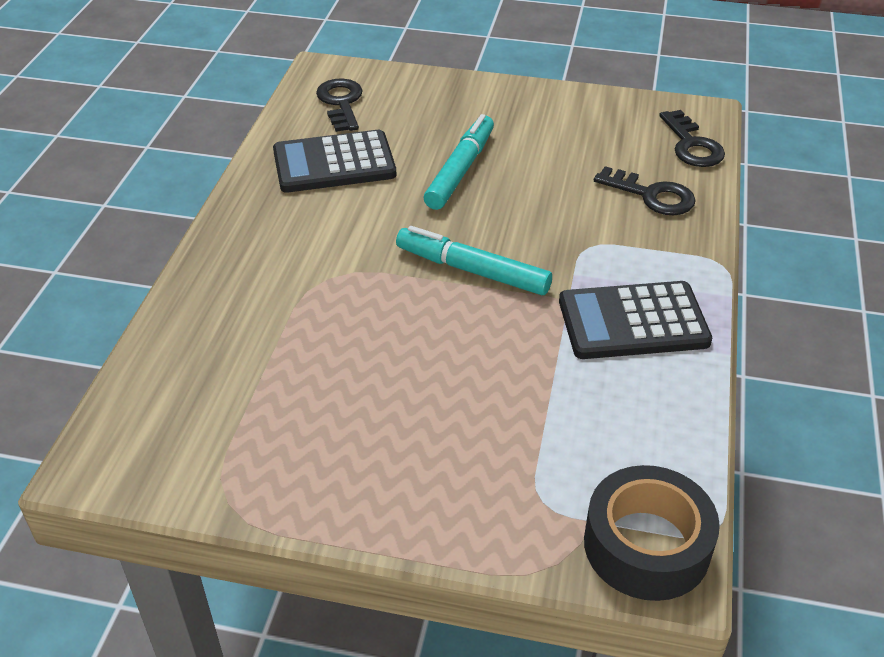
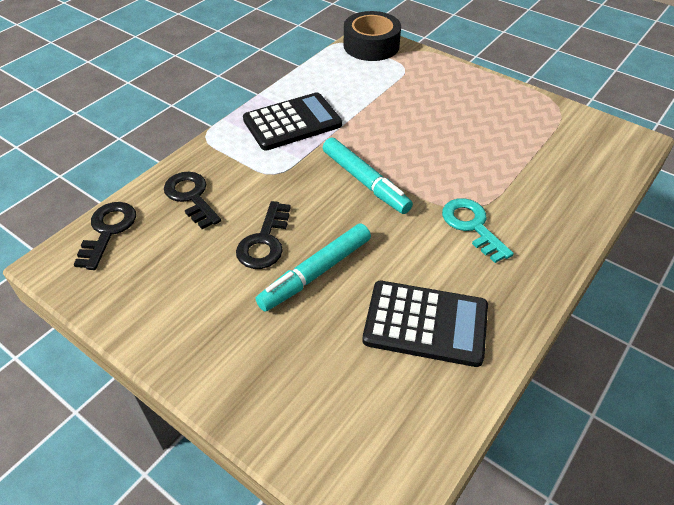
camera: 155 degrees left, 5 degrees up
black key [316,78,363,132] -> black key moved to [236,201,291,269]
black calculator [559,281,712,359] -> black calculator turned 45 degrees counterclockwise [243,92,342,151]
none -> turquoise key [442,198,514,263]

